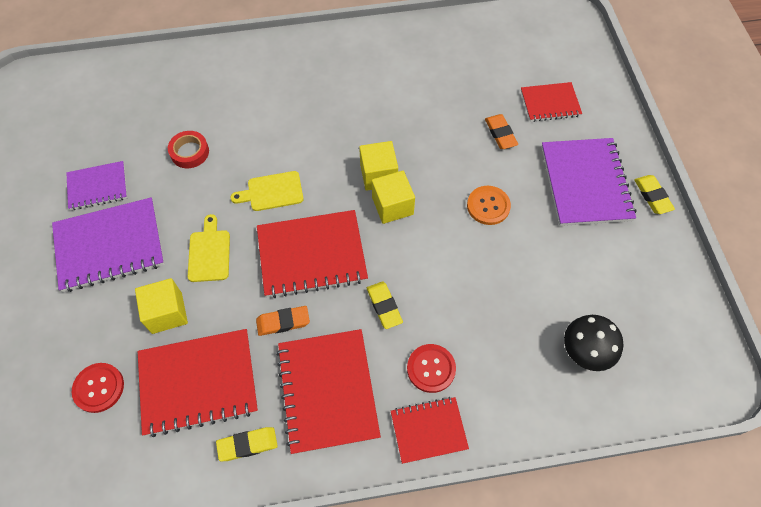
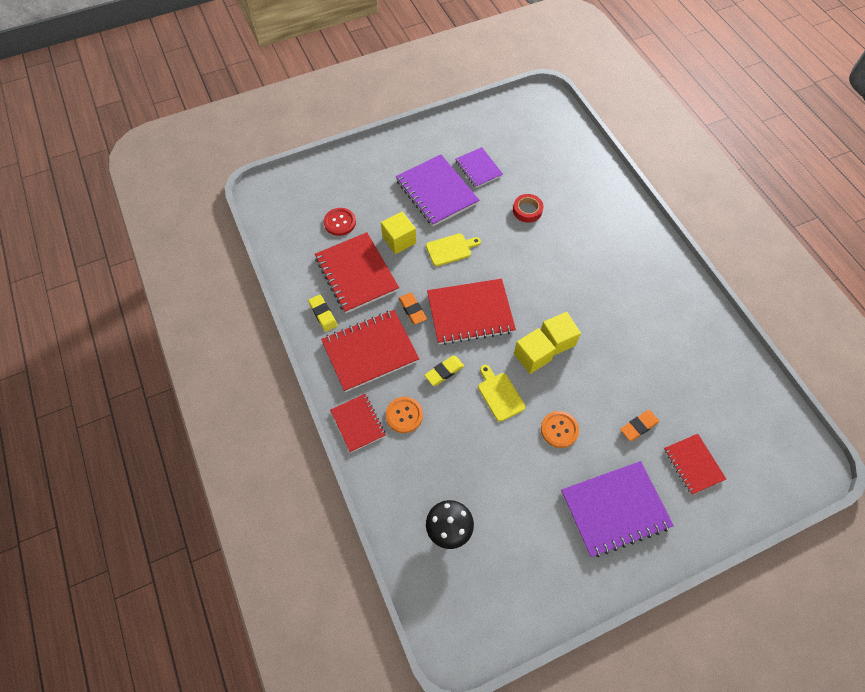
camera: 75 degrees right, 0 degrees up
yellow cutting board [230,171,304,211] -> yellow cutting board moved to [478,365,526,422]
red notebook [257,210,368,298] -> red notebook turned 75 degrees counterclockwise [427,279,516,345]
red button [407,344,456,393] -> orange button [386,397,423,433]
yellow eraser [634,175,675,214] -> none

